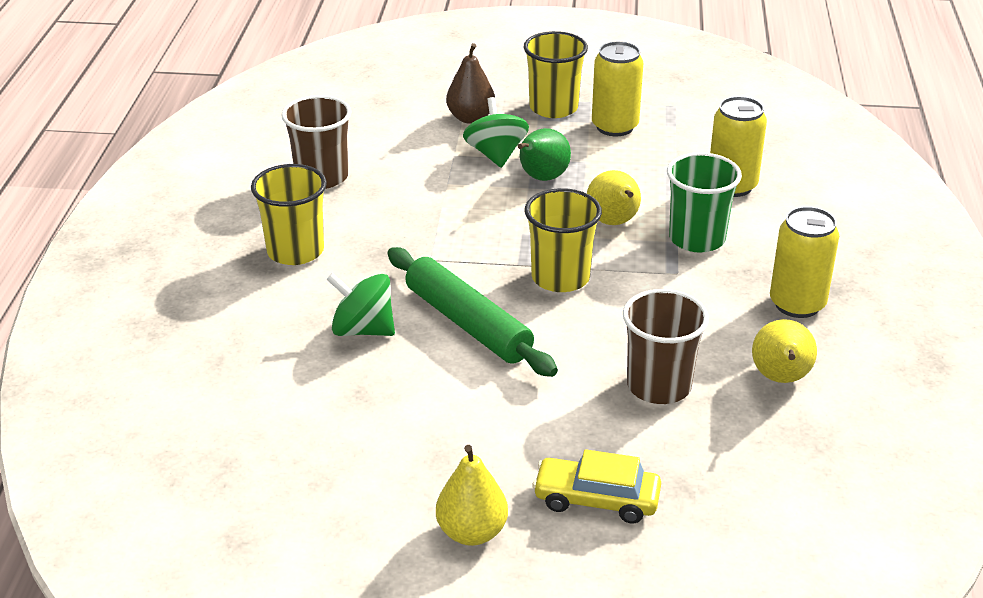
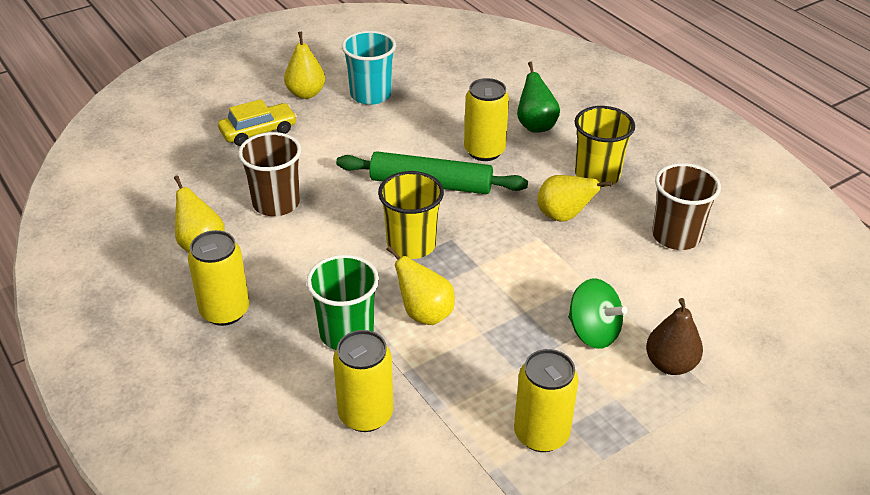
camera: 140 degrees right, 5 degrees up
green spinning top [326,273,395,336] -> yellow can [464,78,509,161]
green pear [518,128,571,181] -> green pear moved to [517,61,560,133]
yellow cup [524,31,588,118] -> none
none -> turquoise cup [342,31,396,105]
none -> yellow pear [537,175,612,222]

